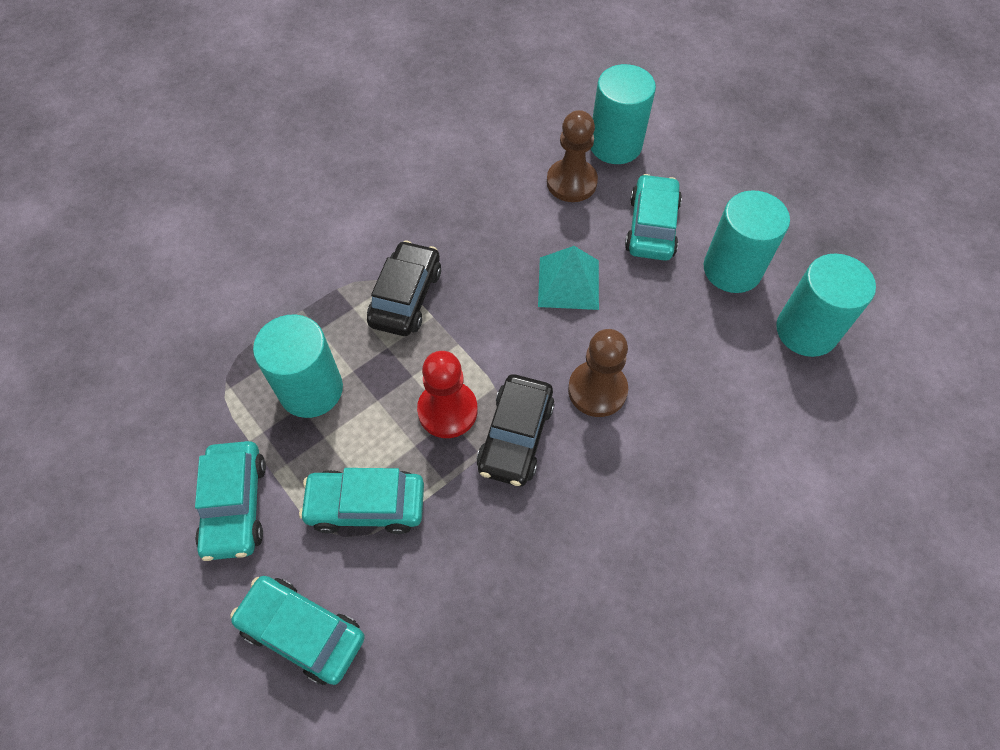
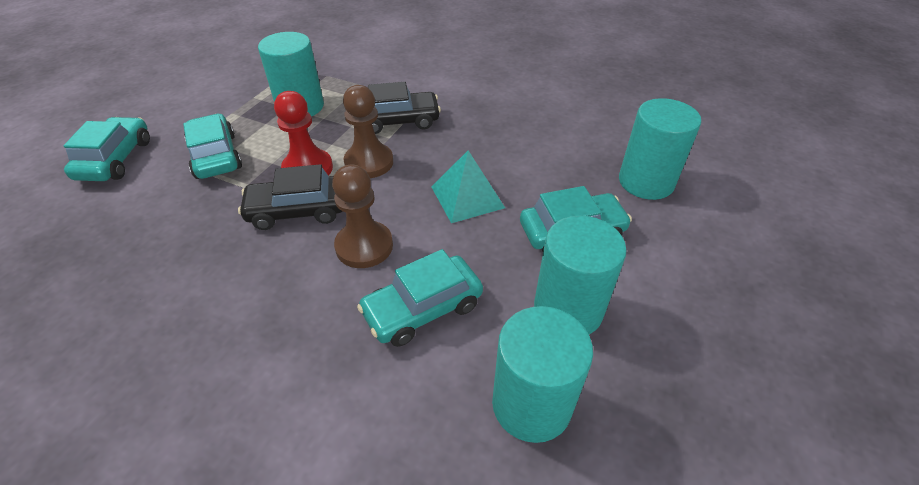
camera: 65 degrees right, 15 degrees down
turquoise car [195,441,266,561] -> turquoise car moved to [357,249,483,347]
brown pawn [547,110,598,202] -> brown pawn moved to [343,85,393,178]

